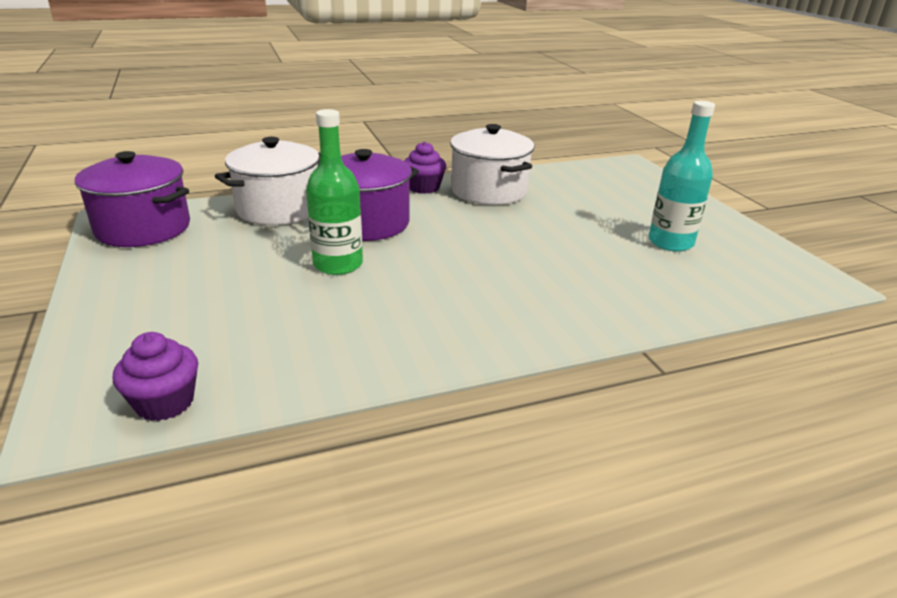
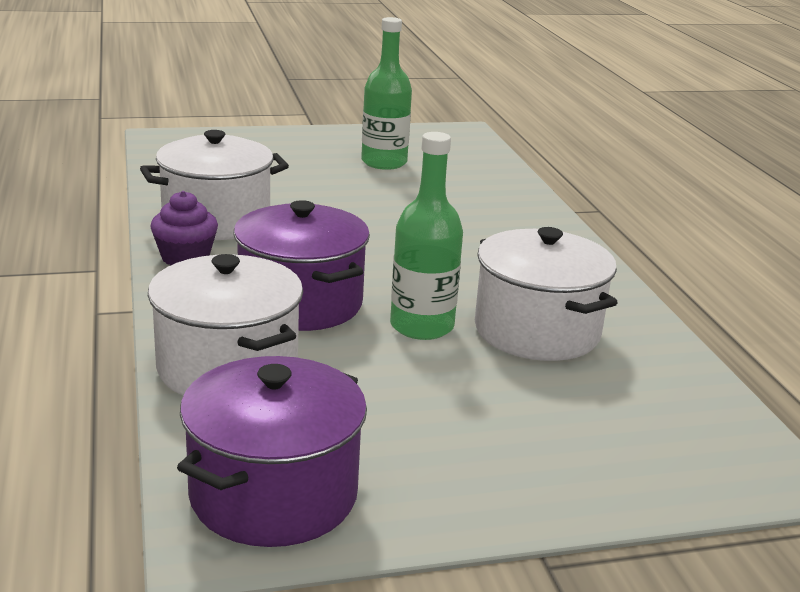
camera: 85 degrees left, 5 degrees down
purple cupcake [113,332,198,421] -> none
turquoise bottle [649,101,715,252] -> green bottle [361,17,412,170]
none -> white pot [475,227,617,361]

